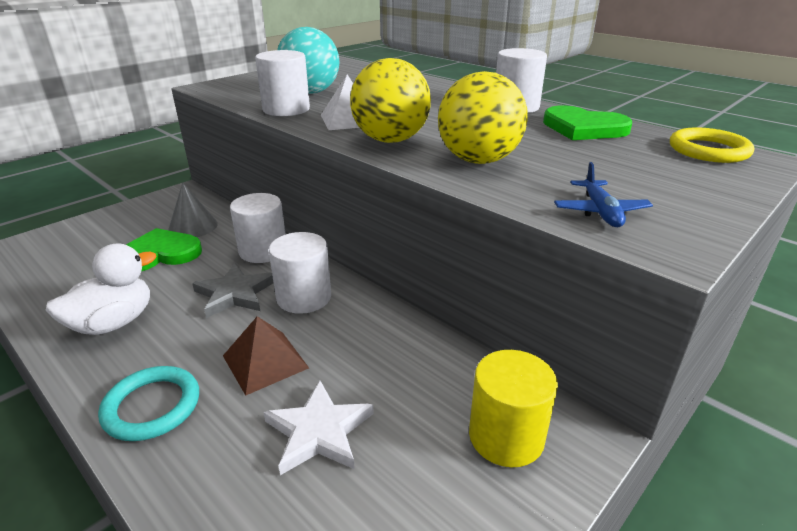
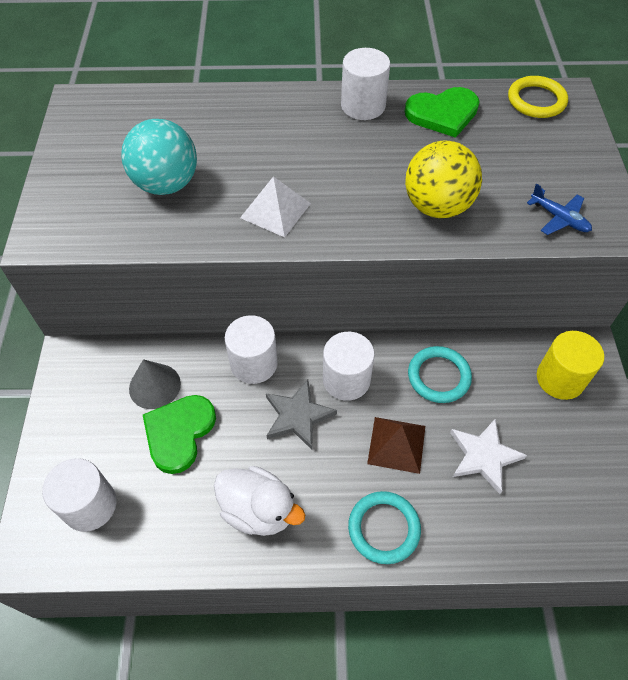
camera: 45 degrees left, 25 degrees up
white duck [46,243,157,335] -> white duck turned 120 degrees clockwise [214,466,305,536]
white cylinder [255,50,310,116] -> white cylinder moved to [42,458,117,532]
yellow ball [350,58,431,143] -> none
none -> turquoise ring [408,346,472,403]

